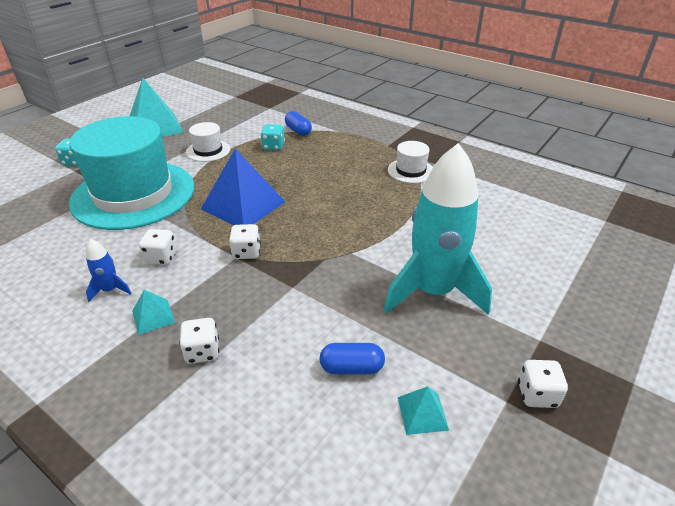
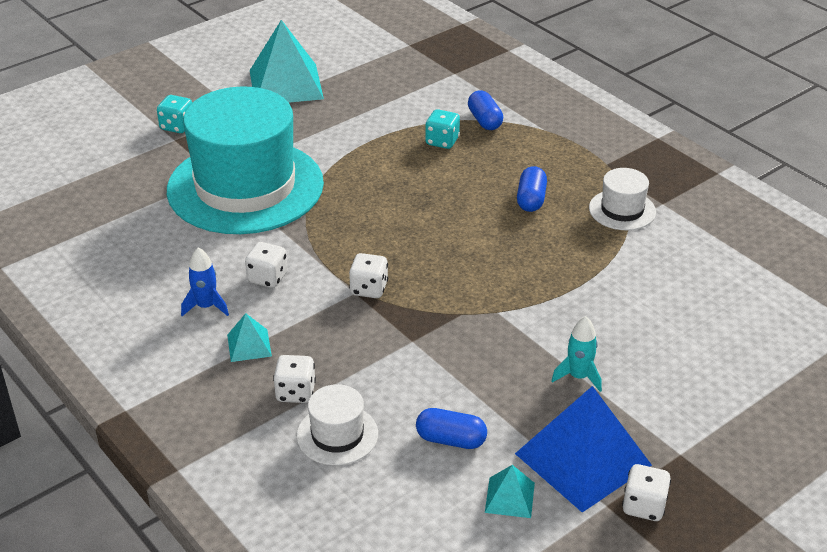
camera: 15 degrees right, 0 degrees up
white hat [186,122,231,162] -> white hat moved to [297,384,378,466]
blue pyramid [201,148,285,225] -> blue pyramid moved to [515,386,652,513]
turquoise rocket [384,143,492,315] -> turquoise rocket [551,316,602,392], size x0.40
none -> blue capsule [517,166,547,212]

